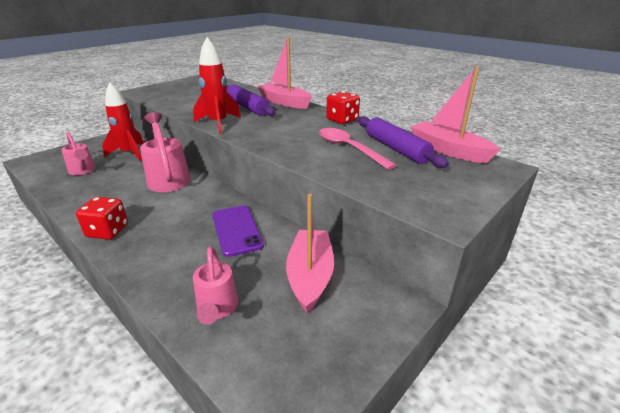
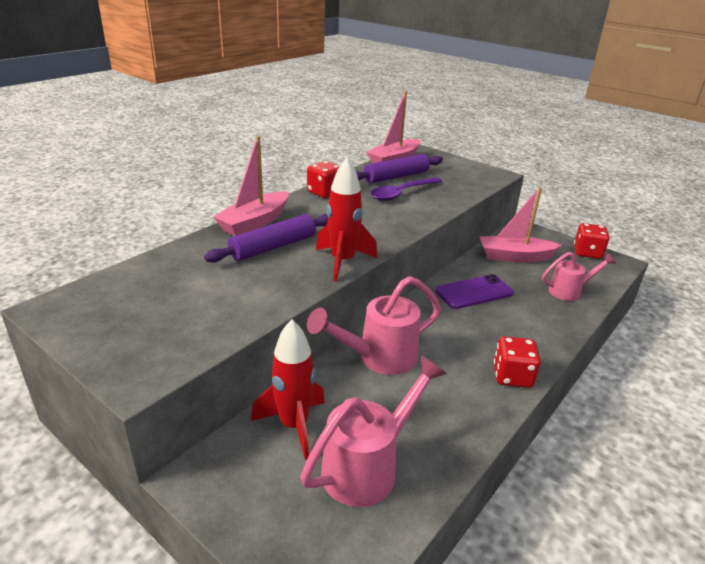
camera: 95 degrees left, 0 degrees up
pink watering can [61,132,96,175] -> pink watering can [300,356,447,507], size x1.59
pink spoon [319,128,397,170] -> purple spoon [370,177,442,201]
none -> red dice [574,223,609,259]

